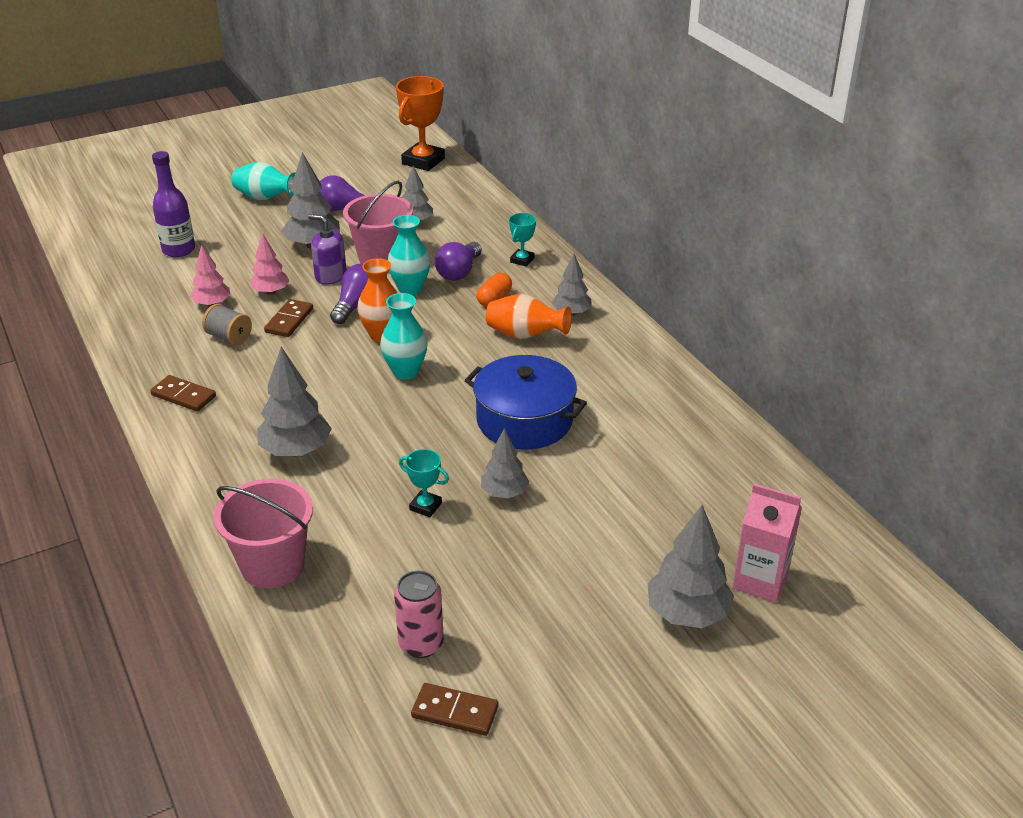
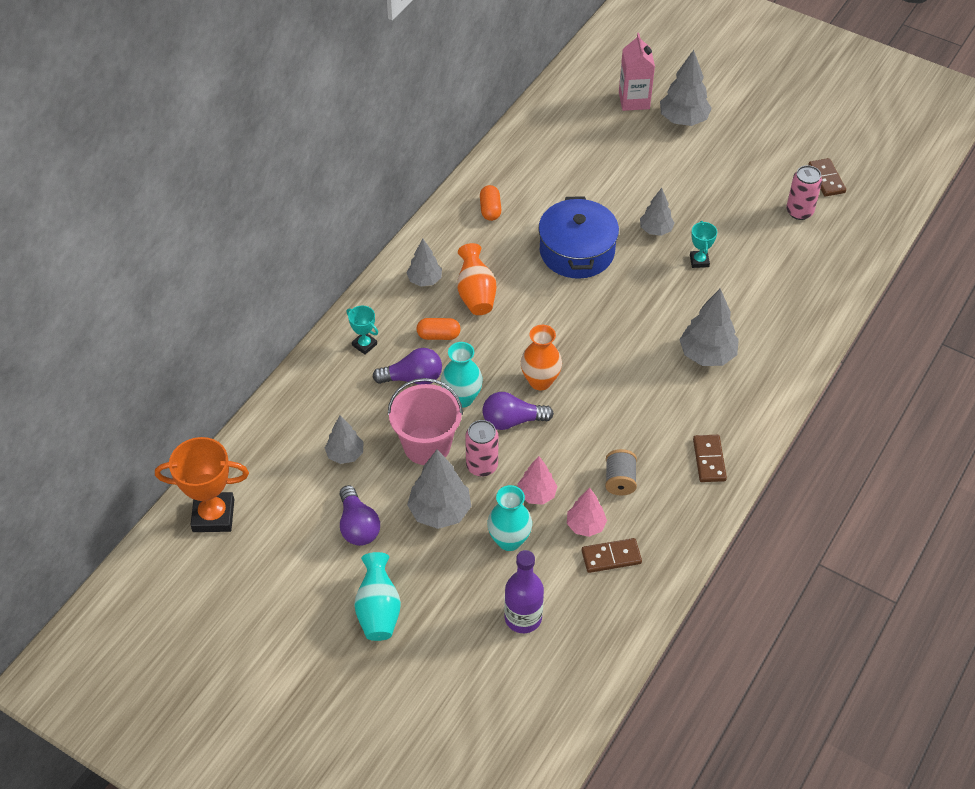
camera: 120 degrees left, 15 degrees up
pink bucket [214,479,313,588] -> none
brown domino [264,299,313,337] -> brown domino moved to [582,538,642,573]
purple soap dispenser [308,214,347,285] -> pink can [465,420,498,477]
turquoise vase [380,293,428,379] -> turquoise vase moved to [487,485,532,551]
turquoise trophy [509,213,536,267] -> turquoise trophy turned 45 degrees clockwise [346,306,378,355]
none -> orange capsule [480,185,501,221]

